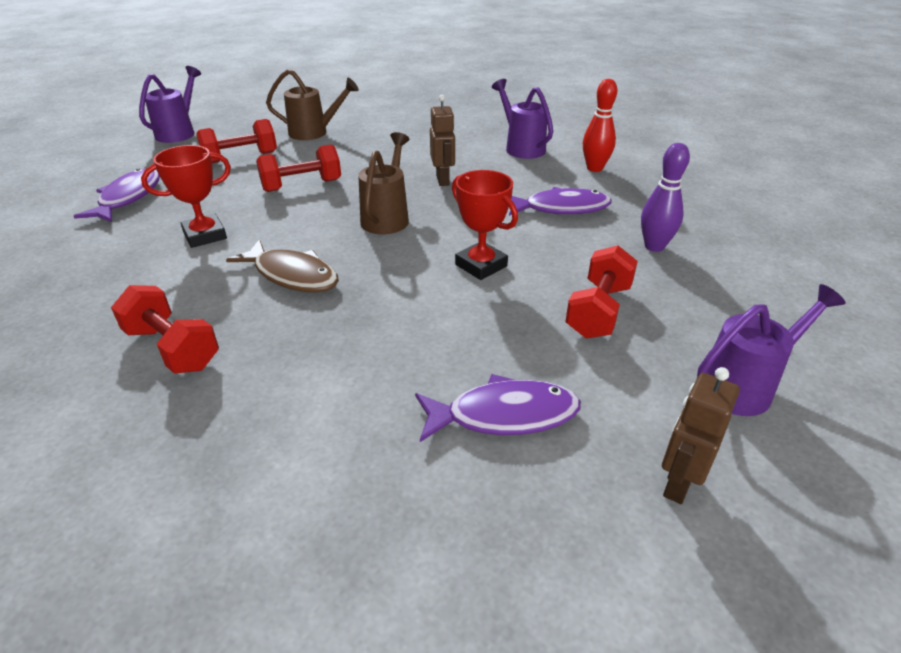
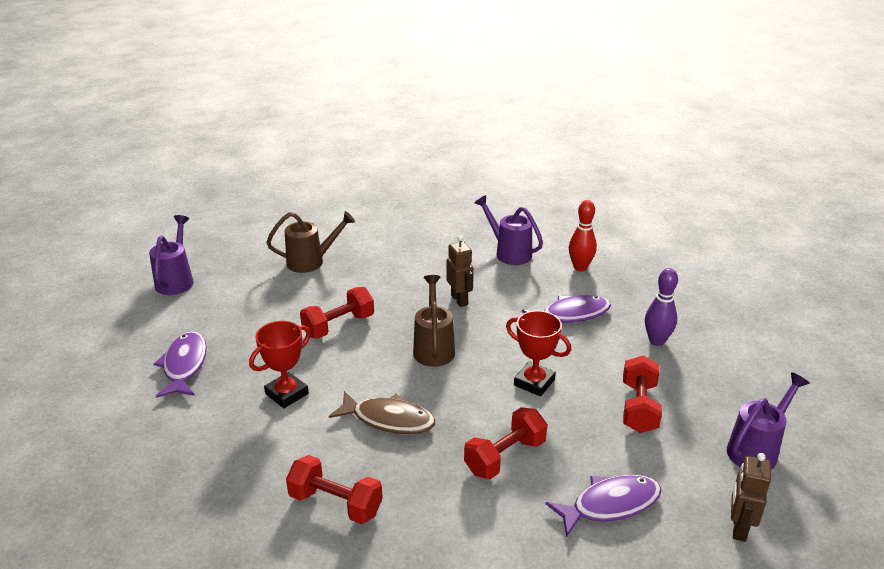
camera: 15 degrees left, 5 degrees down
red dumbbell [197,119,277,163] -> red dumbbell moved to [464,407,547,479]

